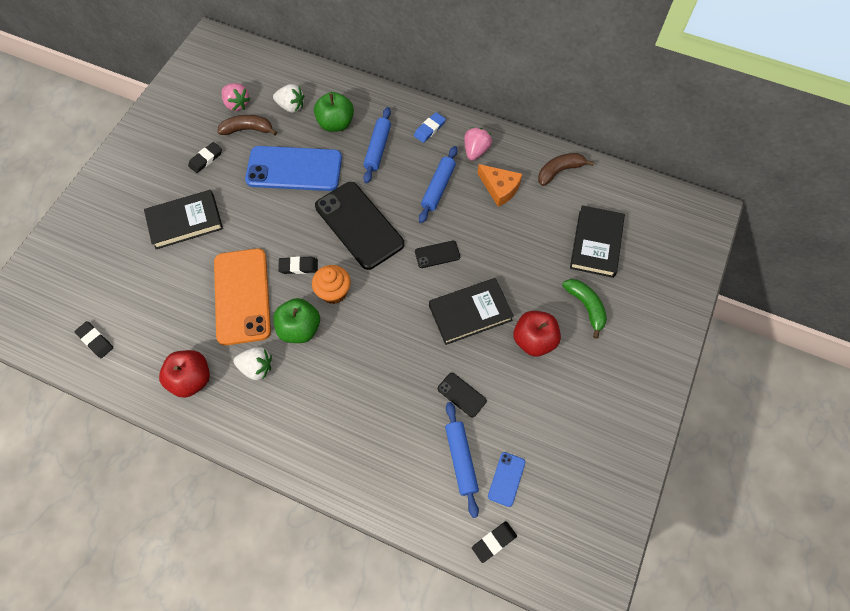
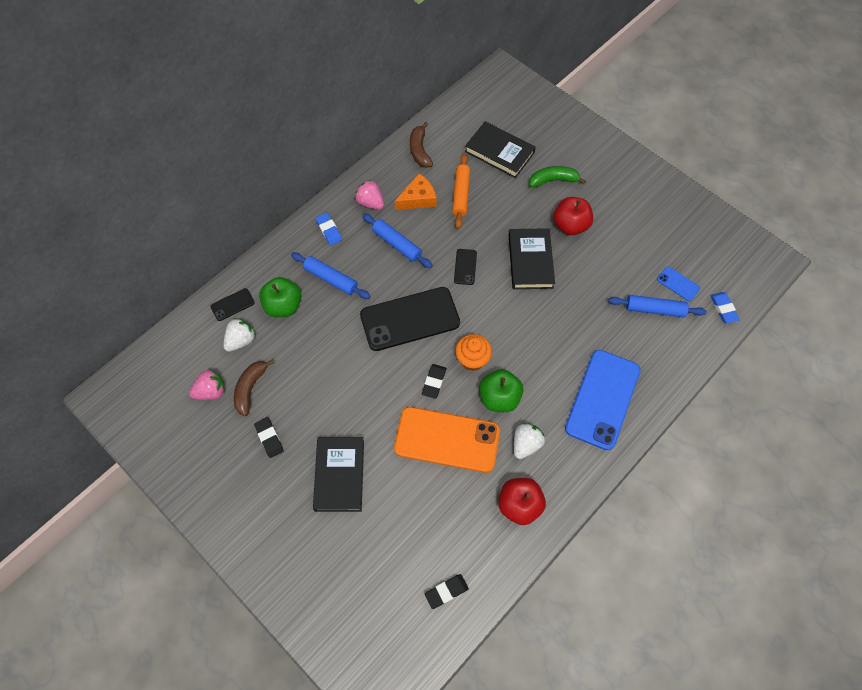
camera: 70 degrees left, 0 degrees up
blue phone [245,146,342,191] -> blue phone moved to [565,350,641,450]
black phone [438,373,487,417] -> black phone moved to [210,288,255,321]
black eraser [472,521,517,563] -> blue eraser [710,292,740,323]
none -> orange rolling pin [452,154,470,229]

